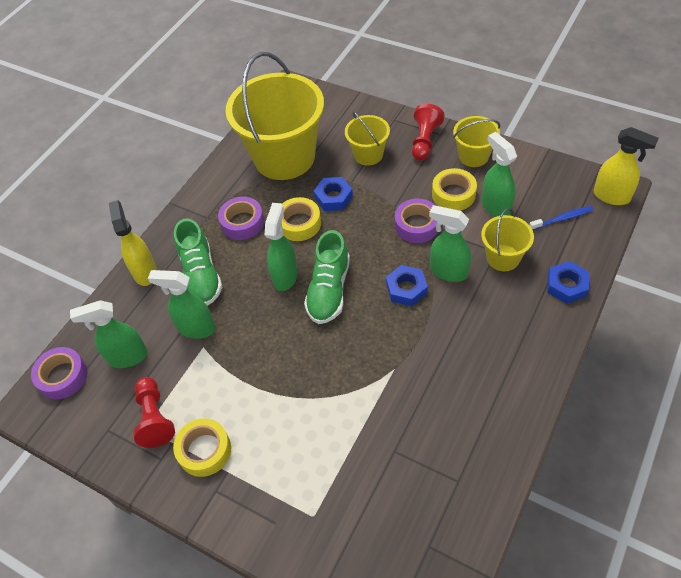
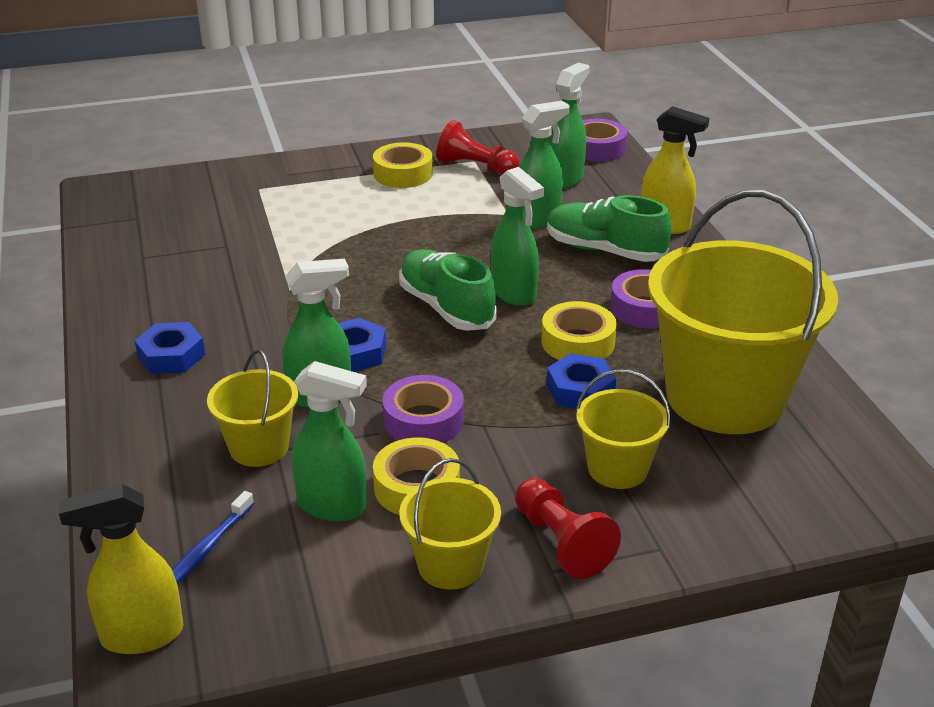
camera: 130 degrees right, 20 degrees down
blue nut [547,261,589,304] -> blue nut moved to [134,322,205,374]

